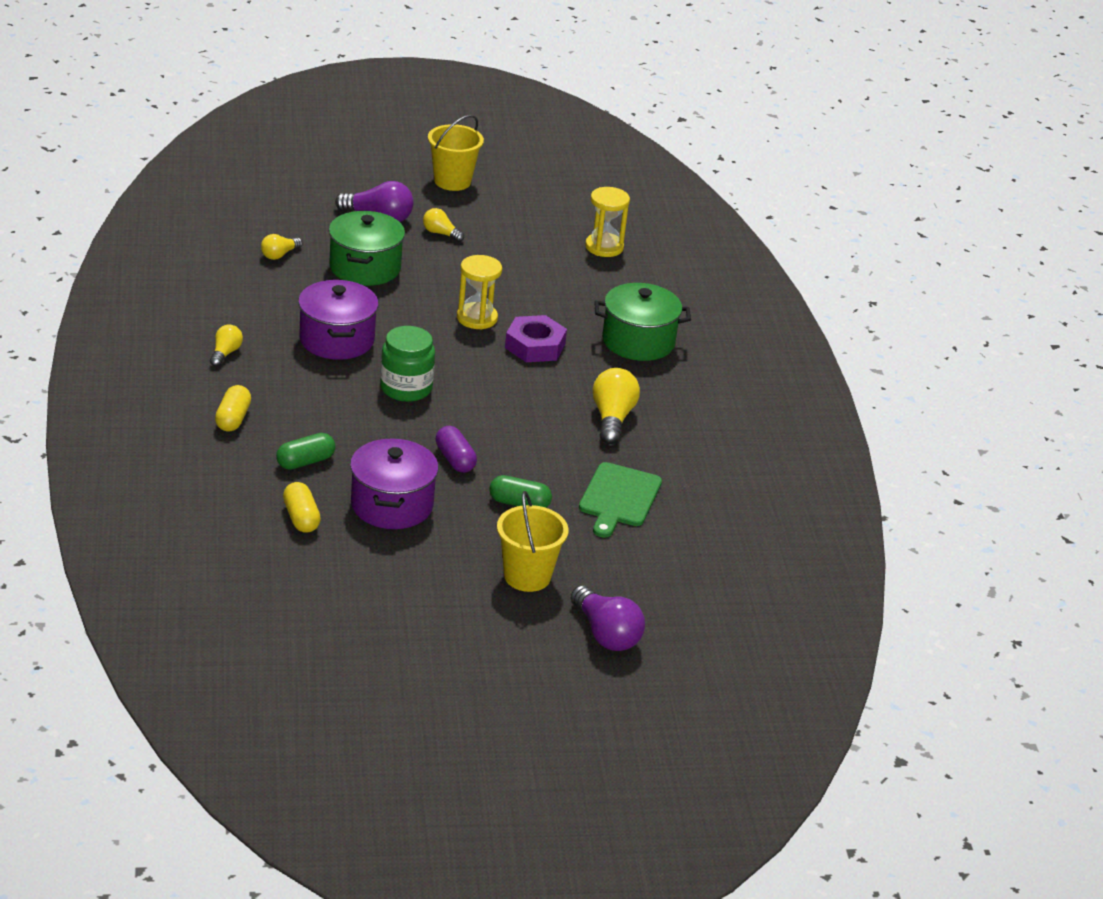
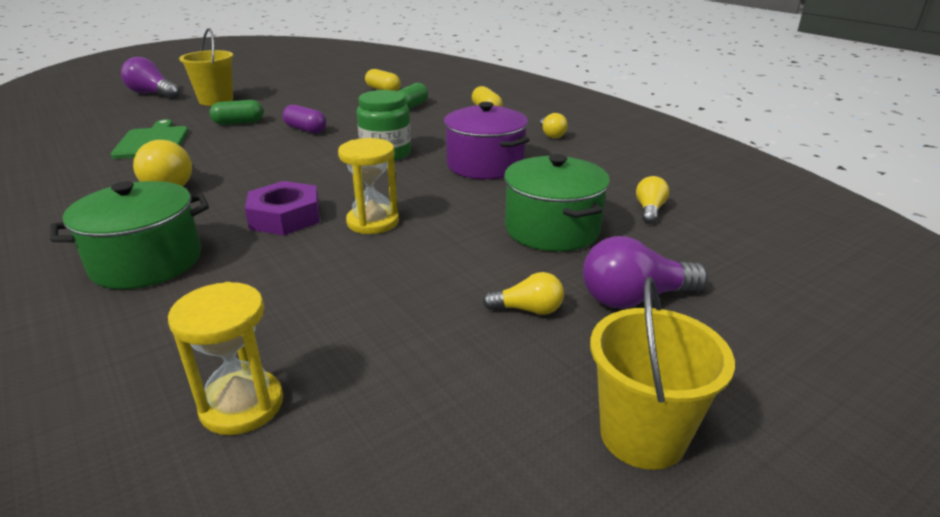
camera: 155 degrees right, 5 degrees down
purple pot [350,438,439,529] -> none

